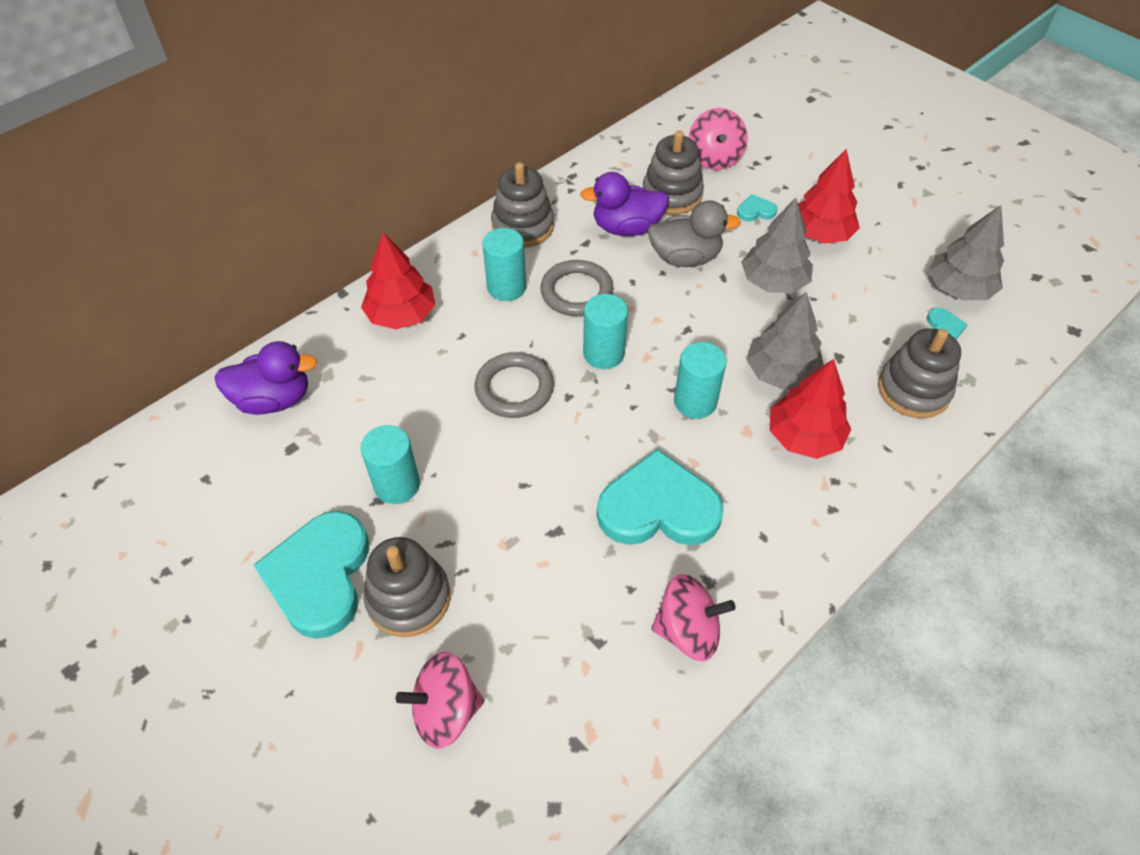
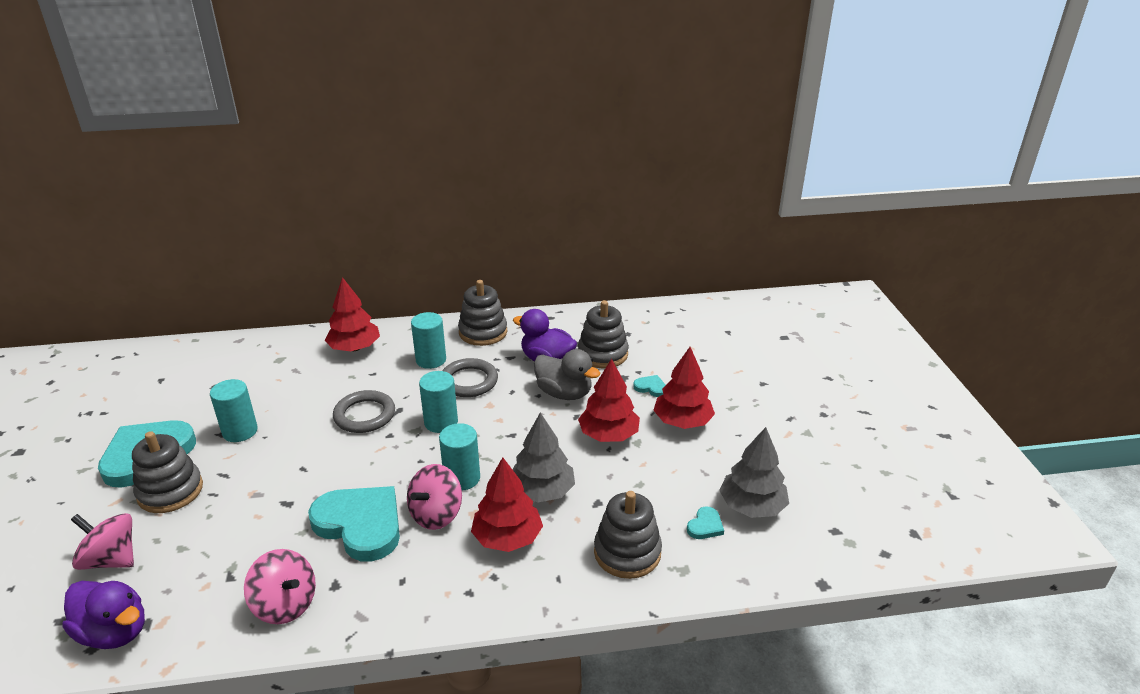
camera: 35 degrees right, 20 degrees down
purple duck [214,341,317,415] -> purple duck moved to [62,581,145,649]
pink spinning top [689,108,748,170] -> pink spinning top moved to [407,464,462,530]
grey tree [741,198,813,293] -> red tree [578,359,640,442]

